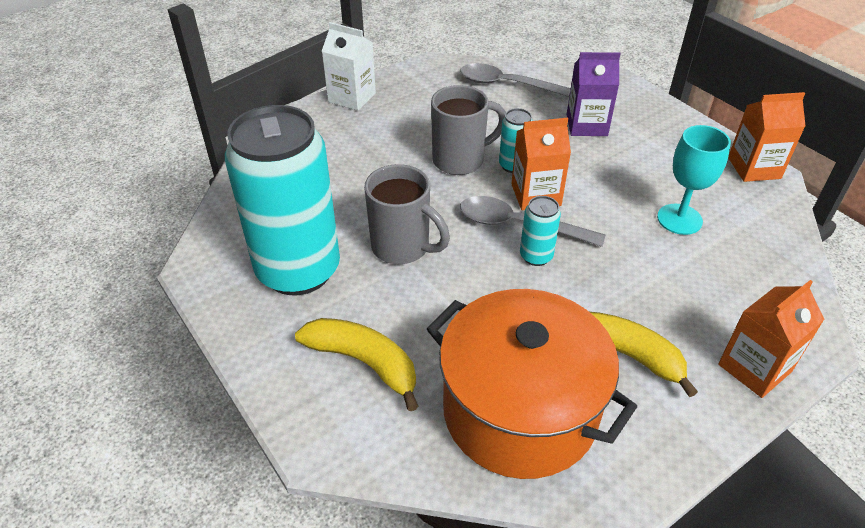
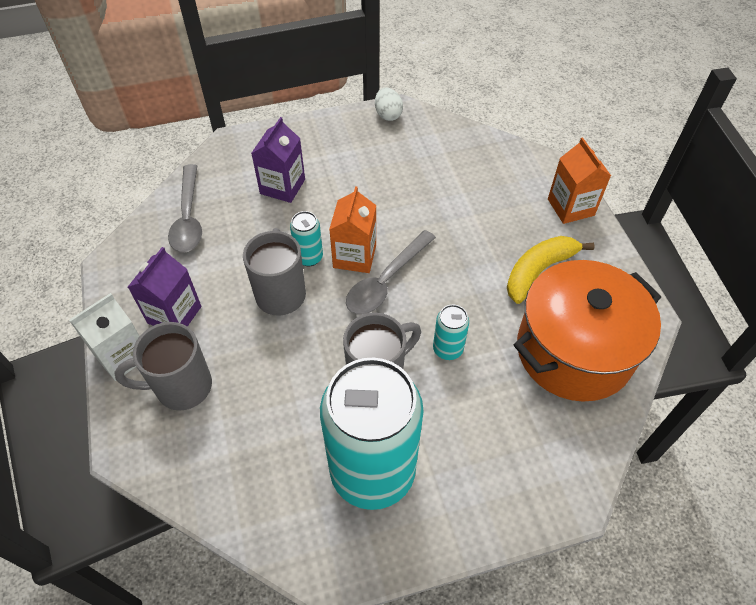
camera: 70 degrees left, 10 degrees up
yellow banana [295,318,418,411] -> none
grey spoon [460,63,571,97] -> grey spoon turned 45 degrees counterclockwise [168,164,202,253]
turquoise can [520,196,561,266] -> turquoise can moved to [433,305,469,360]
turquoise goblet [657,125,731,235] -> none
orange carton [728,92,806,182] -> white egg [375,88,403,121]
none -> grey mug [115,322,212,411]
none -> purple carton [128,247,201,327]

